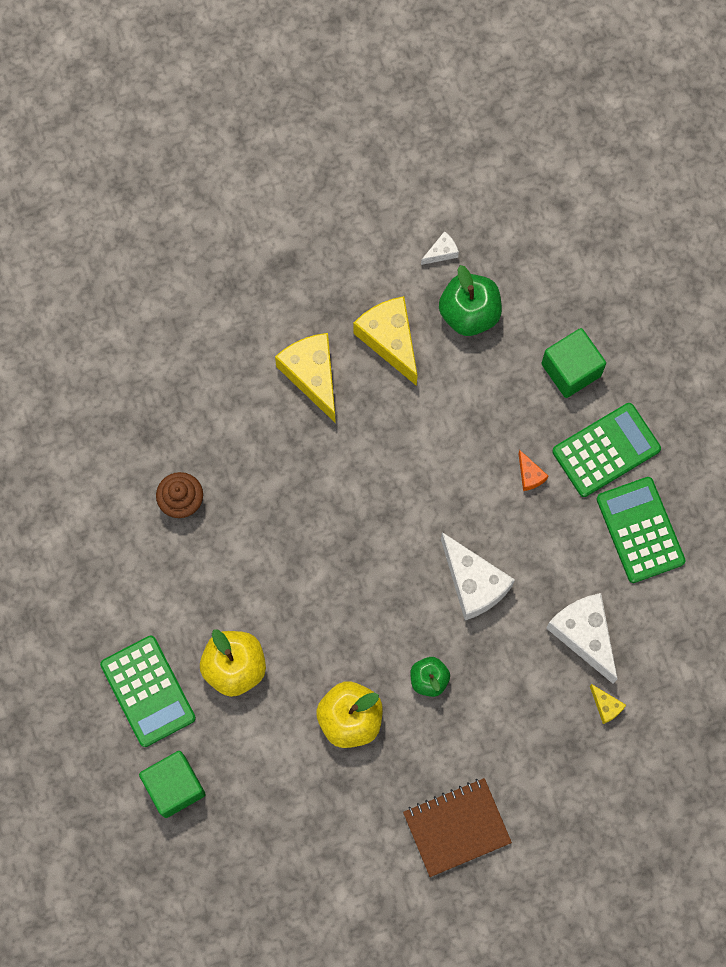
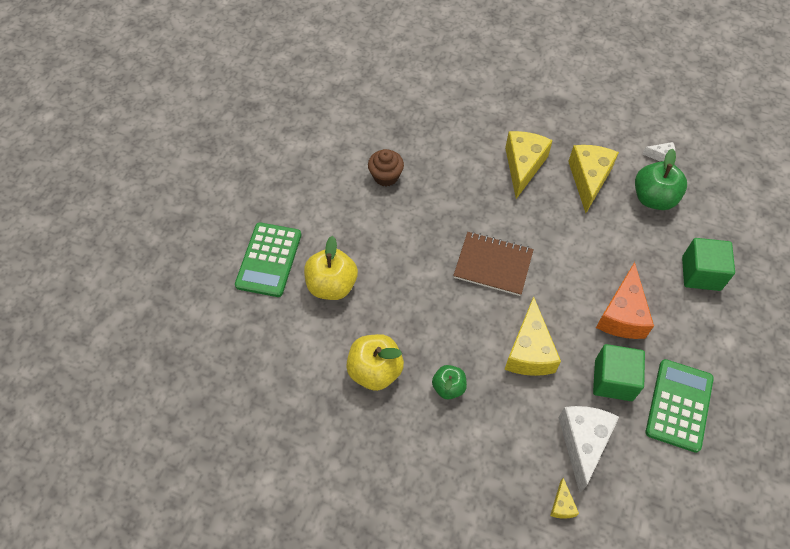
camera: 40 degrees right, 15 degrees down
green cube [139,751,206,818] -> green cube moved to [593,344,645,401]
brown notebook [403,778,512,877] -> brown notebook moved to [453,232,534,296]
white cheese [441,532,515,620] -> yellow cheese [504,296,561,376]
orange cheese [518,450,548,491] -> orange cheese [596,262,654,339], size x2.17
green calculator [552,403,661,497] -> none

